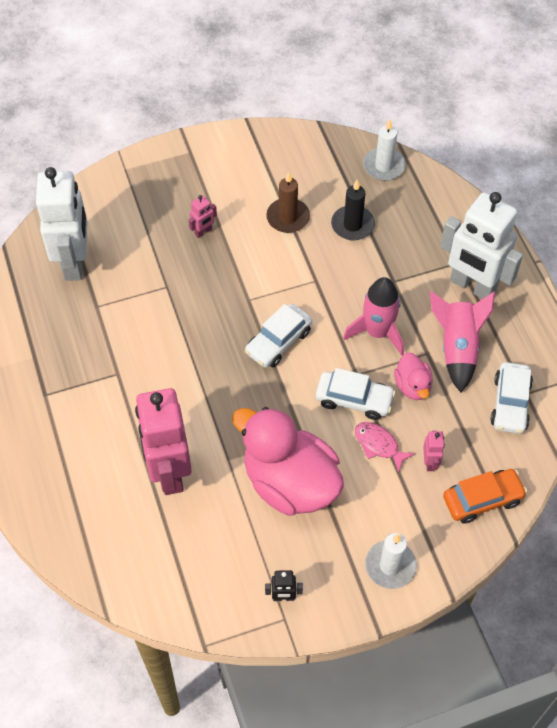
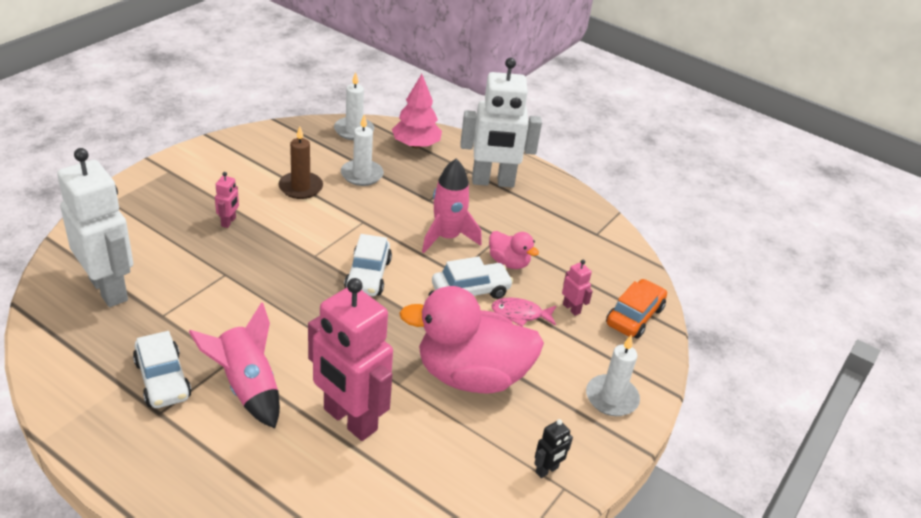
camera: 40 degrees left, 20 degrees down
black candle [331,180,375,241] -> white candle [341,115,384,186]
pink rocket [430,291,495,392] -> pink rocket moved to [189,302,280,428]
white car [490,362,533,434] -> white car moved to [133,331,192,408]
none -> pink tree [392,74,442,148]

